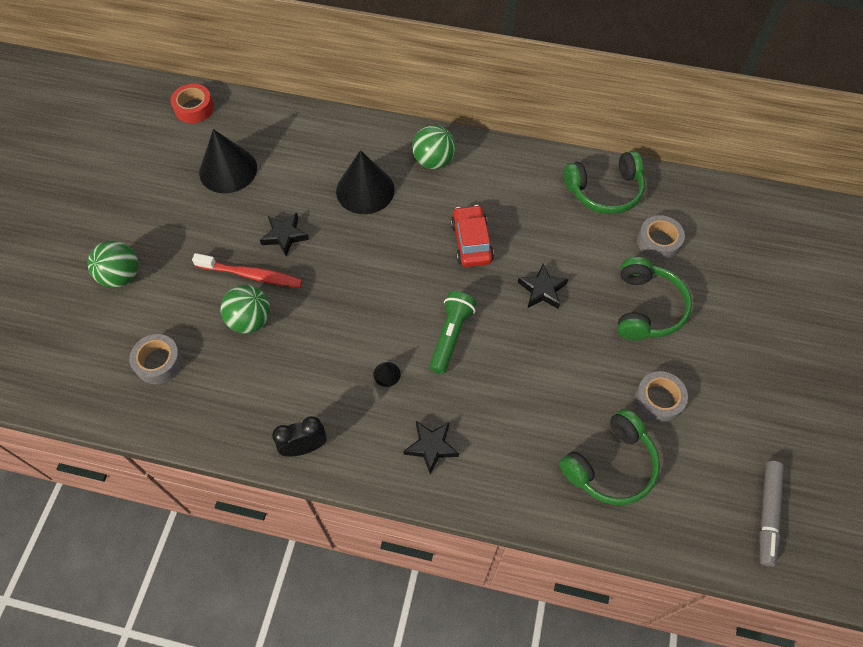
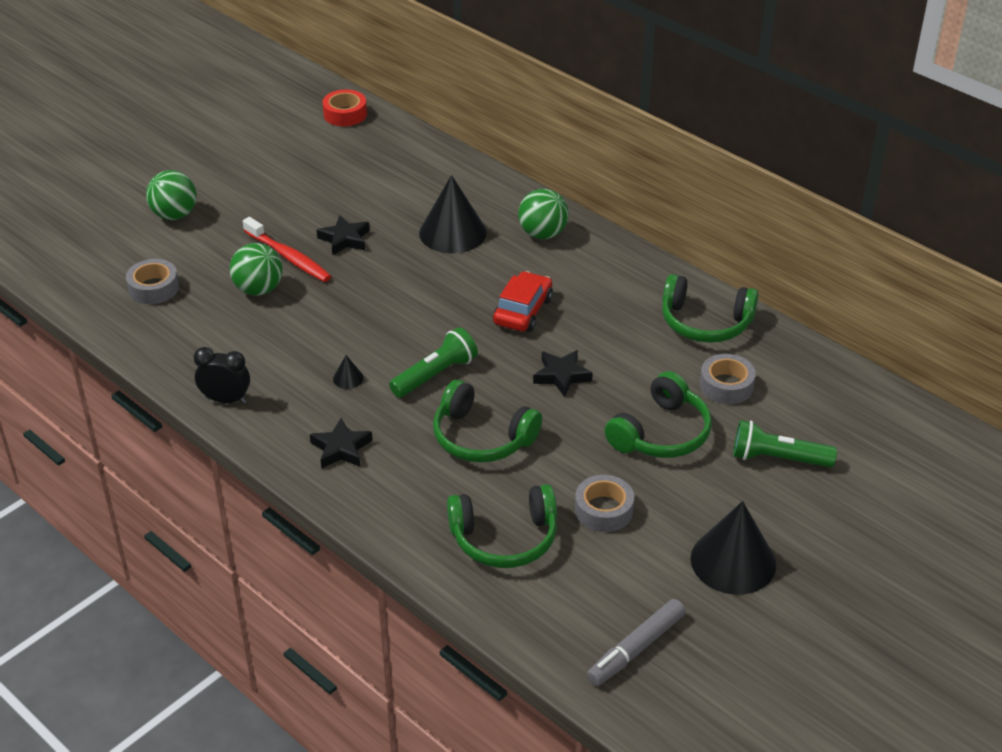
camera: 30 degrees right, 20 degrees down
black cone [199,129,257,193] -> black cone moved to [691,501,776,595]
none -> green headphones [433,380,542,463]
none -> green flashlight [733,420,837,468]

